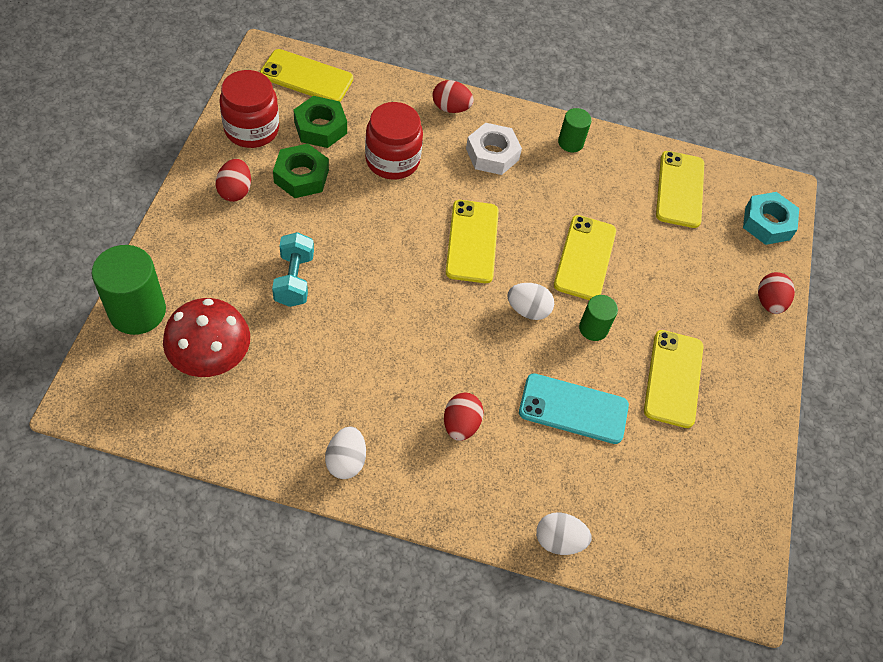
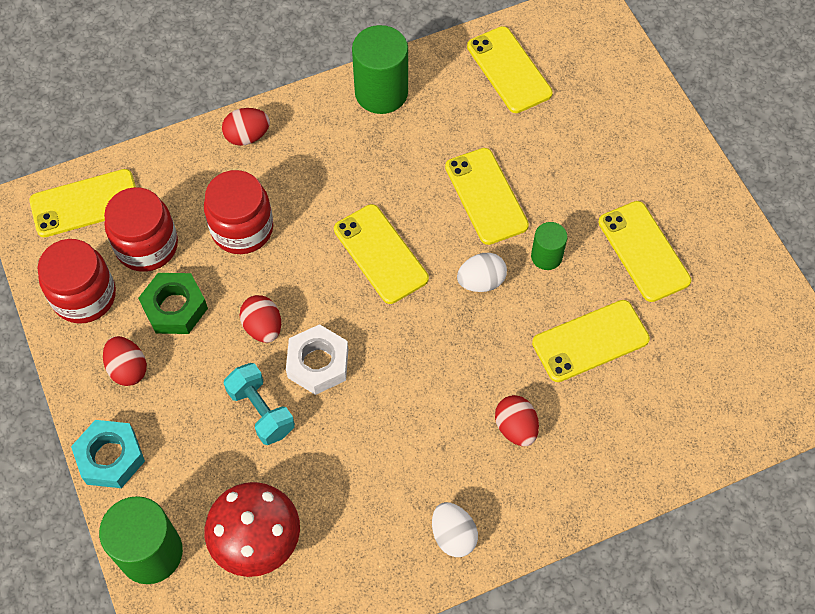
camera: 30 degrees left, 5 degrees up
green nut [294,96,347,148] -> red jar [104,187,178,272]
white nut [466,123,522,175] -> white nut moved to [286,324,348,395]
turquoise phone [519,373,629,444] -> yellow phone [532,300,650,382]
white egg [536,512,592,555] -> none
green cylinder [558,108,592,152] -> green cylinder [352,25,408,114], size x1.81
turquoise nut [743,192,799,245] -> turquoise nut moved to [71,420,145,488]
red egg [758,272,795,314] -> red egg moved to [239,295,281,343]

